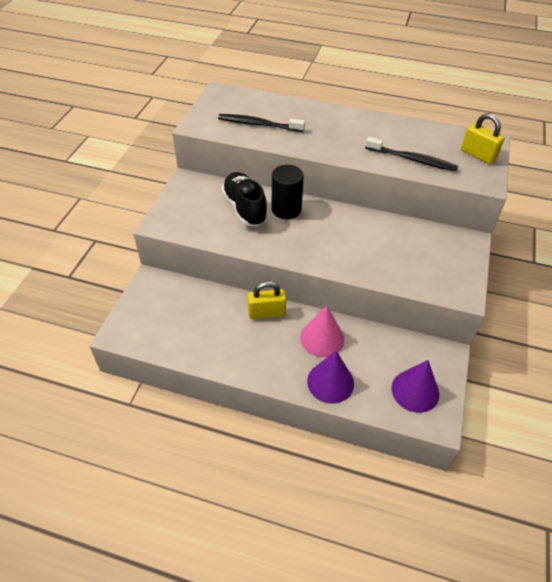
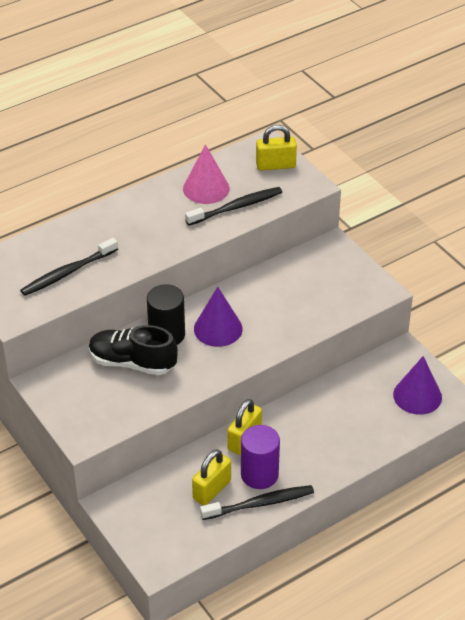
camera: 50 degrees left, 5 degrees down
pink cone [300,305,344,357] -> pink cone moved to [183,144,229,204]
purple cone [307,351,354,403] -> purple cone moved to [194,287,243,347]
none -> yellow padlock [192,449,231,505]
none -> black toothbrush [200,485,314,520]
none -> purple cylinder [241,425,280,489]

